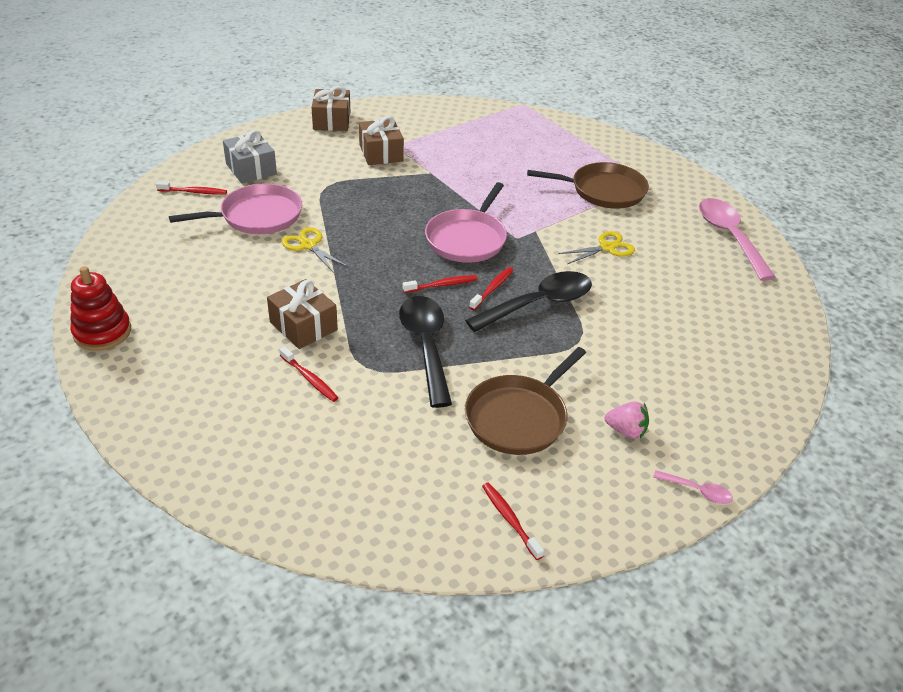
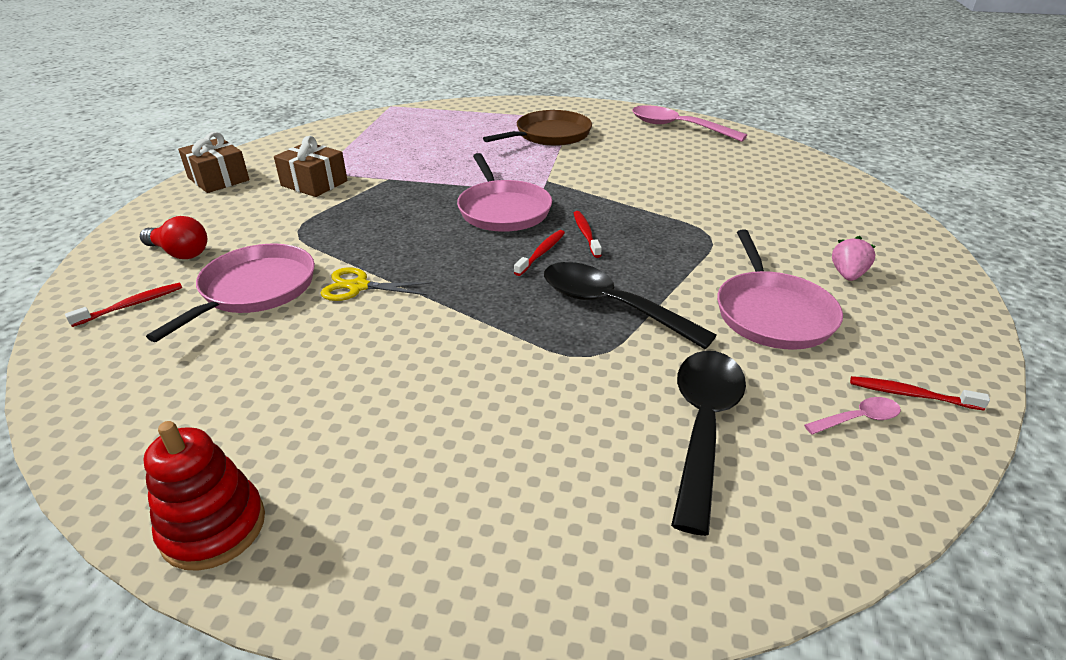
camera: 40 degrees left, 5 degrees down
grey gift [223,130,277,183] -> red light bulb [140,216,207,259]
brown gift [267,279,338,349] -> none
red toothbrush [279,346,338,402] -> none
black spoon [465,271,592,332] -> black spoon moved to [671,351,746,536]
brown pan [465,347,586,455] -> pink pan [717,230,843,350]
yellow scissors [558,231,635,264] -> none
pink strawberry [605,401,649,439] -> pink strawberry turned 45 degrees counterclockwise [832,236,876,281]
pink spoon [653,470,733,504] -> pink spoon moved to [804,397,901,435]

